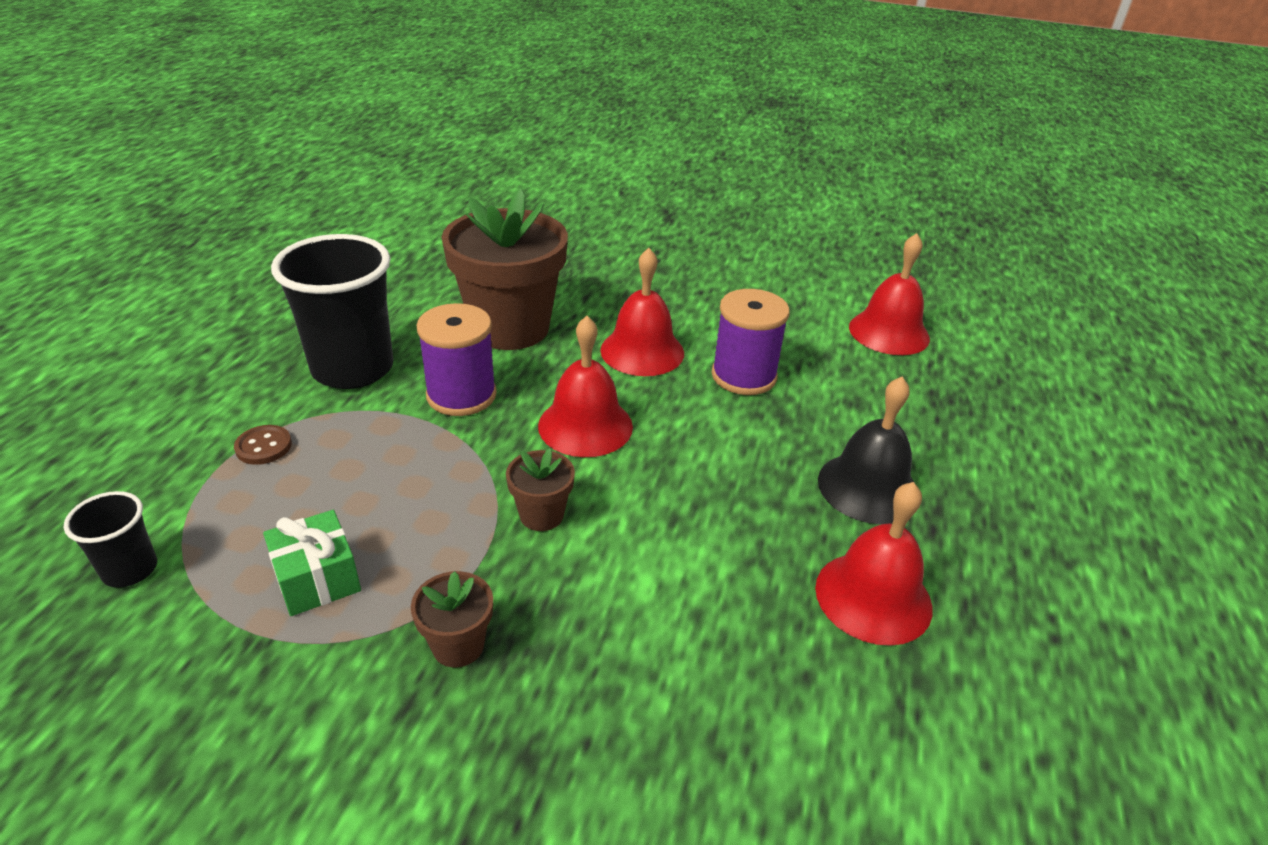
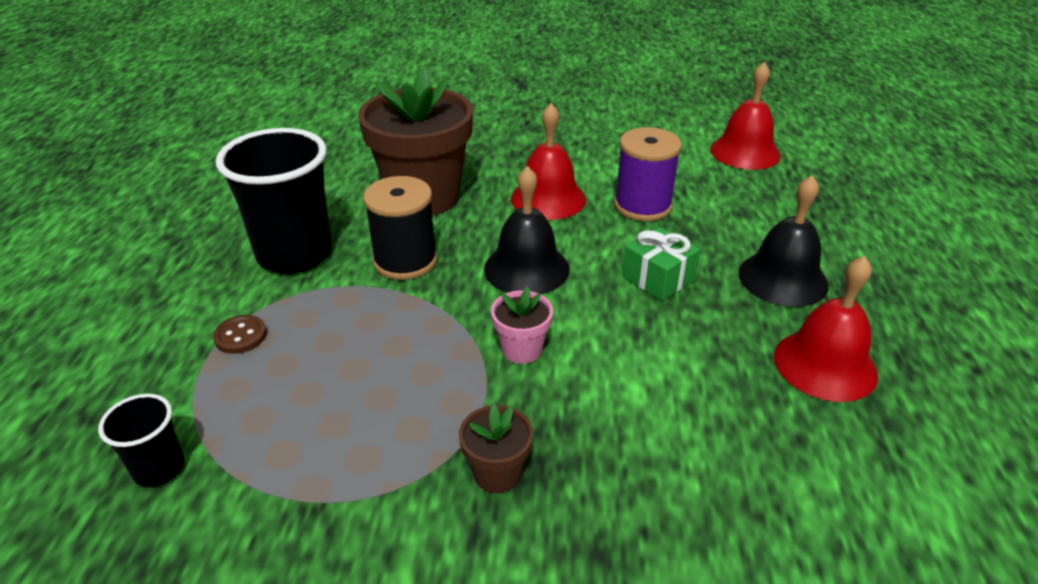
camera: 10 degrees left, 0 degrees up
green gift [263,510,361,616] -> green gift moved to [622,227,700,301]
purple spool [417,303,497,416] -> black spool [363,176,437,280]
brown flower pot [506,448,575,531] -> pink flower pot [491,287,553,364]
red bell [538,316,633,457] -> black bell [484,166,570,294]

